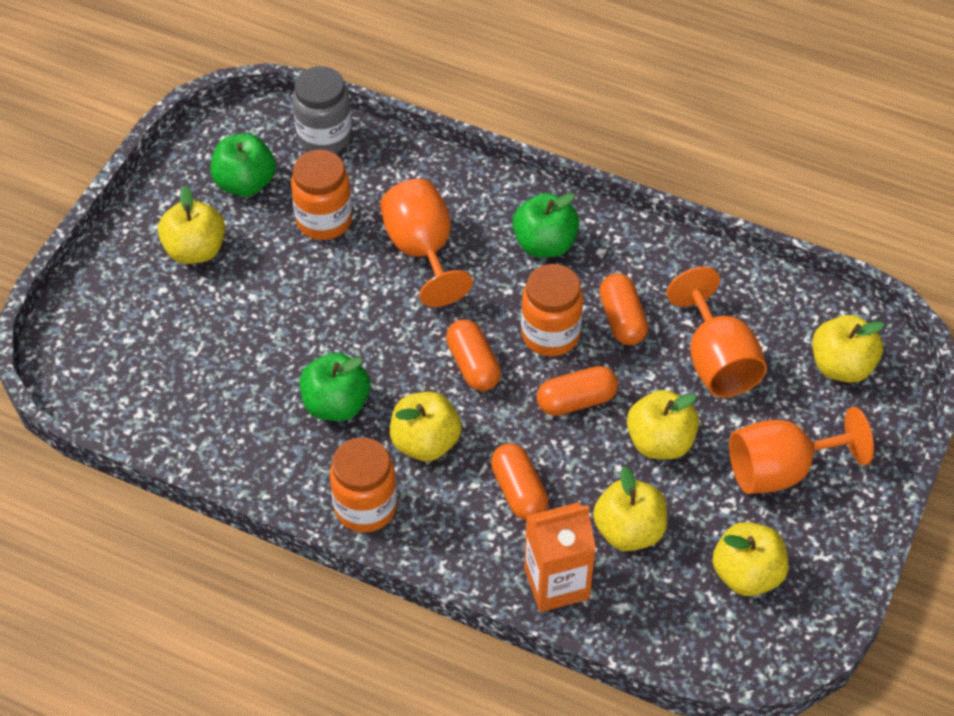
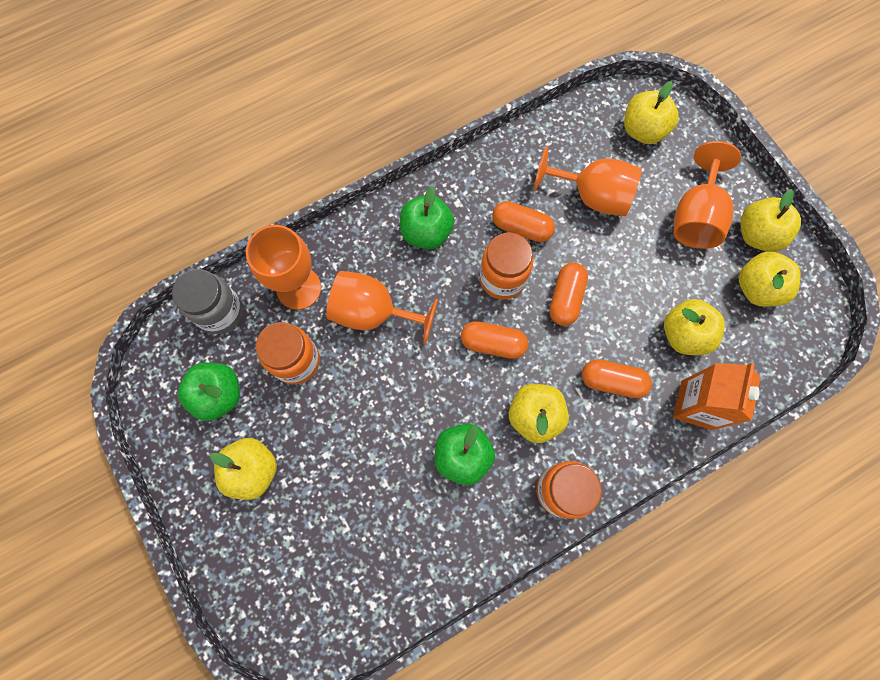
camera: 55 degrees left, 20 degrees up
yellow apple [627,390,699,459] -> yellow apple moved to [741,189,801,252]
none -> orange goblet [246,225,321,310]

